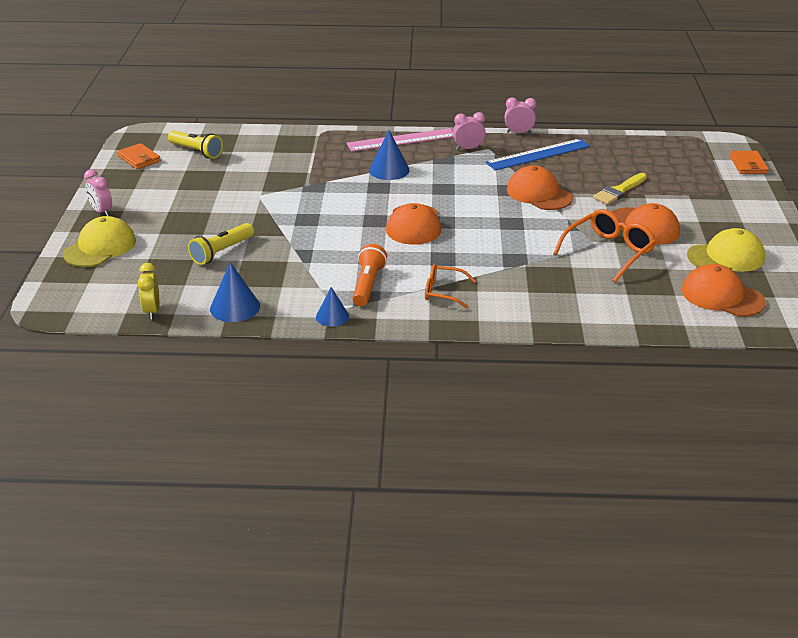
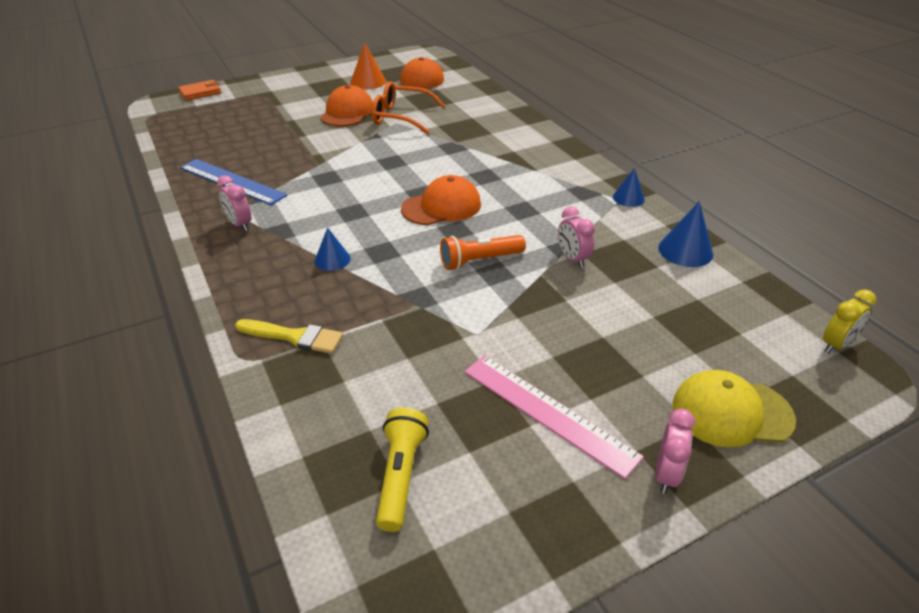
camera: 120 degrees left, 5 degrees up
orange wallet [117,143,161,169] -> none
yellow clock [138,263,159,319] -> yellow clock moved to [823,289,876,353]
yellow flashlight [188,223,254,265] -> none
pink ruler [347,128,453,152] -> pink ruler moved to [464,355,644,479]
orange flashlight [352,244,387,306] -> orange flashlight moved to [440,235,526,270]
blue cone [369,130,410,180] -> blue cone [315,227,351,271], size x0.66
orange glasses [425,264,476,309] -> none
pink clock [505,97,536,134] -> pink clock moved to [558,207,595,268]
orange cap [507,166,573,210] -> none
yellow brush [593,173,647,205] -> yellow brush moved to [235,319,343,354]
yellow cap [687,228,765,272] -> orange cone [350,42,386,89]

